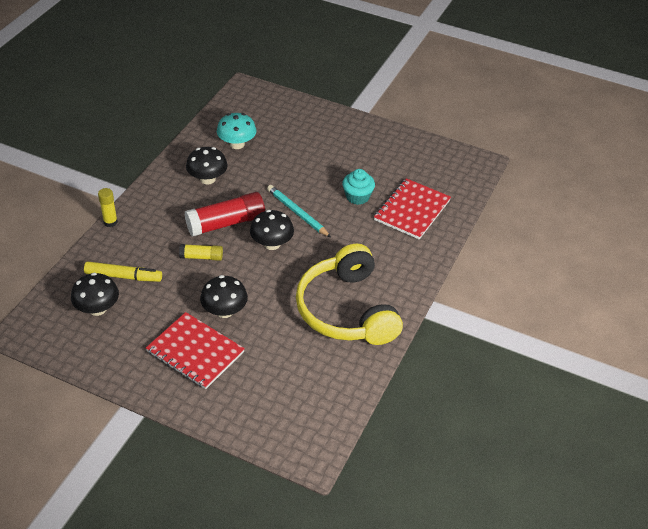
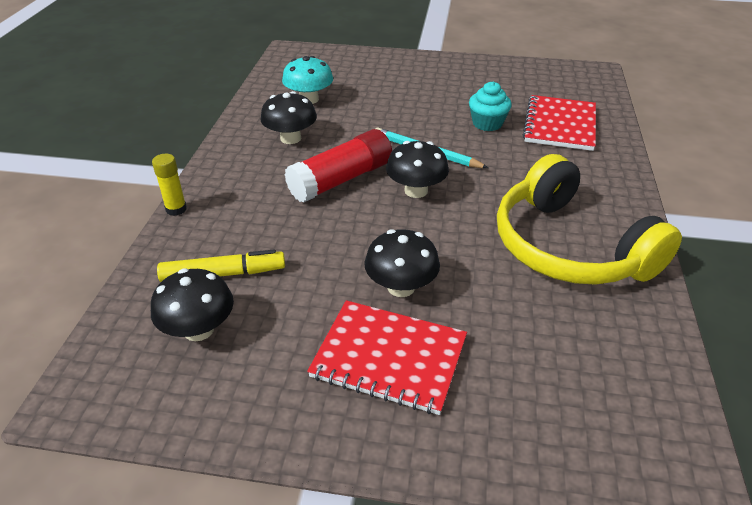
camera: 15 degrees left, 5 degrees down
yellow glue stick [179,244,223,261] -> none

